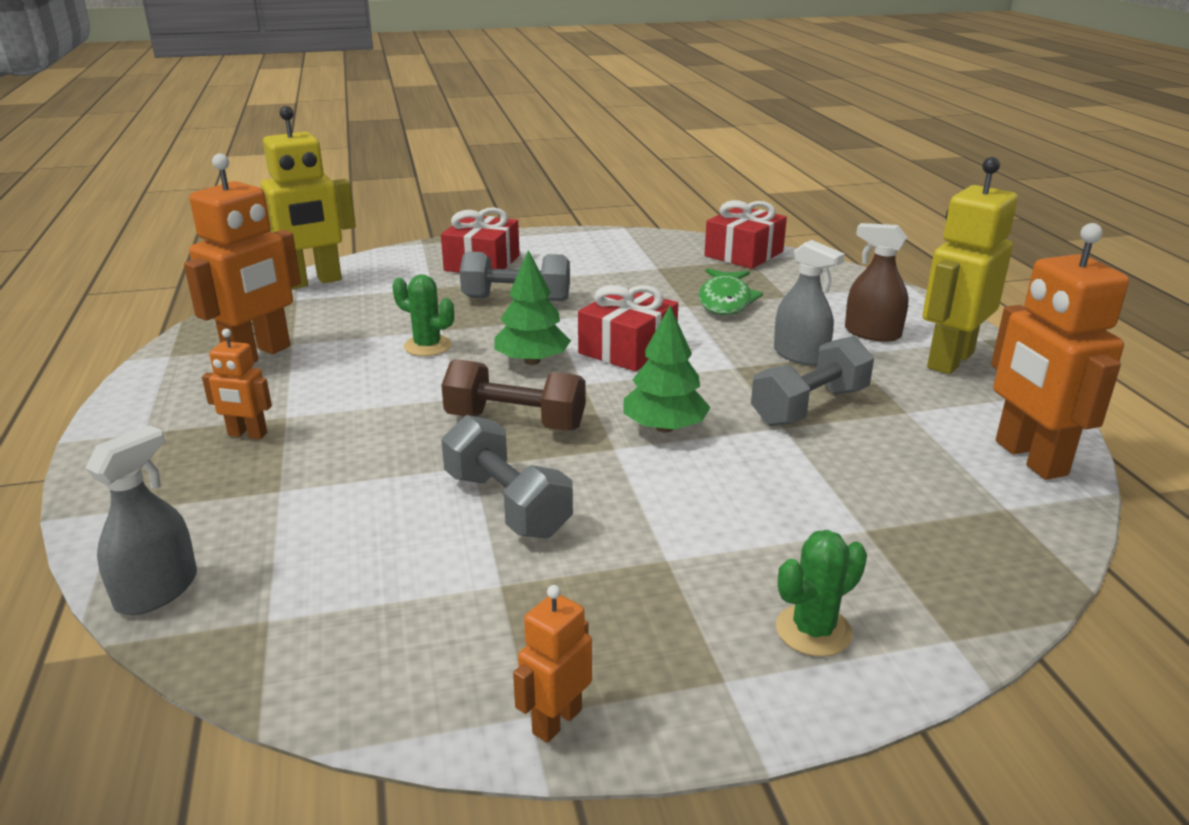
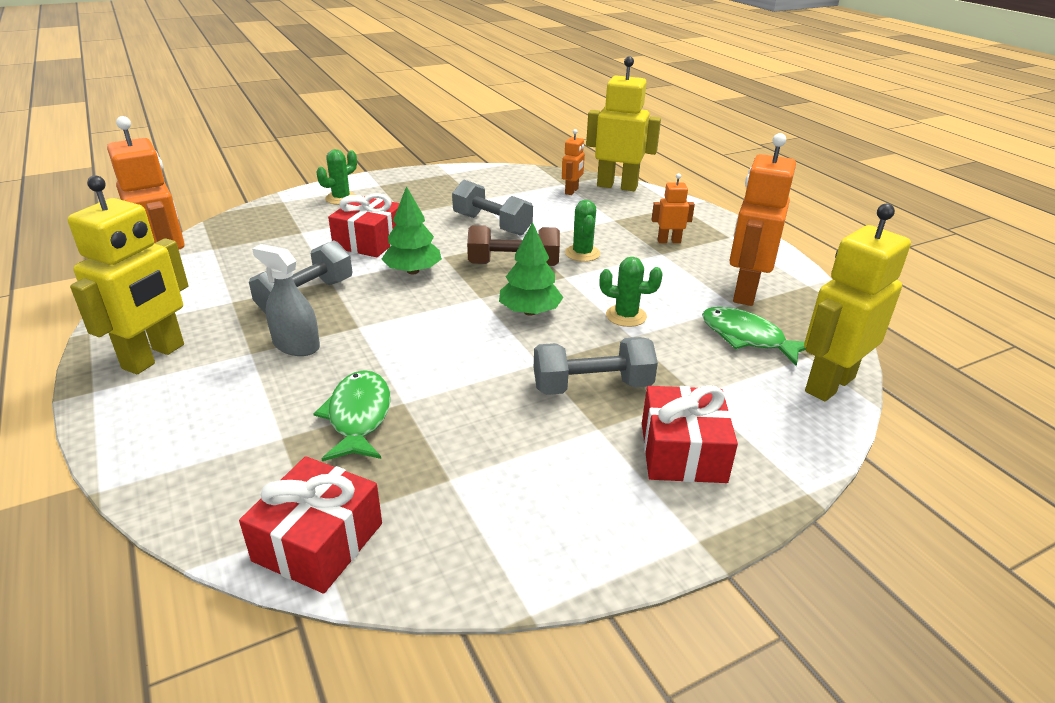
camera: 165 degrees right, 5 degrees up
grey spray bottle [85,425,197,615] -> yellow robot [586,56,661,191]
orange robot [513,585,592,743] -> orange robot moved to [562,129,585,195]
red gift [578,285,678,371] -> red gift moved to [328,193,400,257]
brown spray bottle [845,223,908,342] -> none
none -> green cactus [565,200,601,262]
none -> green fish [702,307,806,366]

